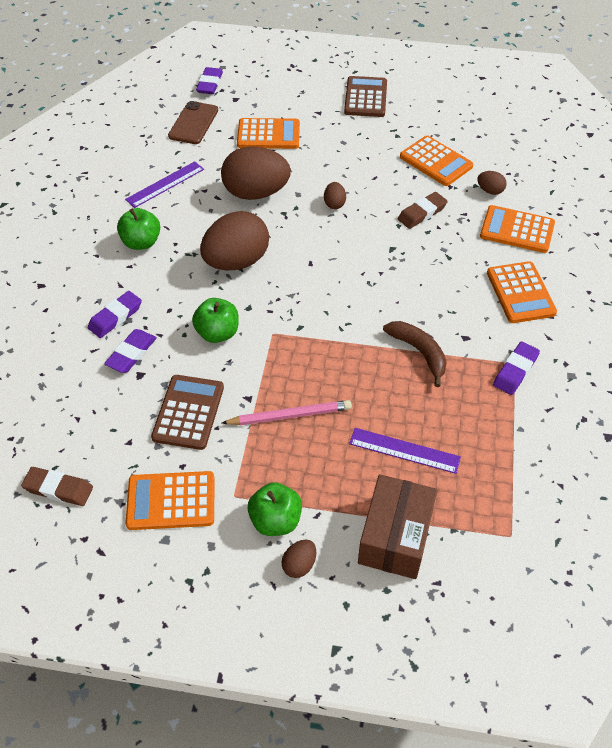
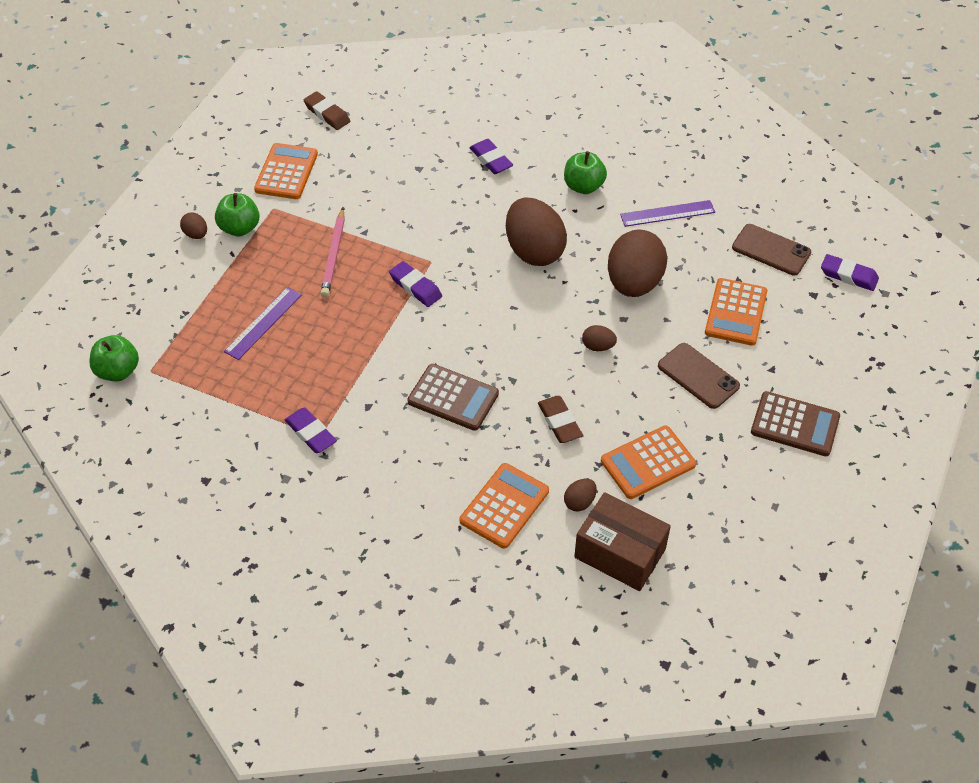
camera: 105 degrees right, 0 degrees up
brown eraser [21,467,93,506] -> brown eraser turned 75 degrees counterclockwise [304,91,350,130]
purple eraser [104,329,157,373] -> purple eraser moved to [389,261,442,307]
purple ruler [125,161,204,208] -> purple ruler turned 75 degrees counterclockwise [620,200,715,227]
brown calculator [151,375,224,450] -> brown calculator moved to [407,364,499,431]
green apple [192,298,239,343] -> green apple moved to [89,335,139,382]
brown box [358,474,437,579] -> brown box moved to [574,492,671,591]
brown banana [383,321,447,387] -> none
orange calculator [487,261,557,323] -> none
none -> brown phone [658,343,740,409]

